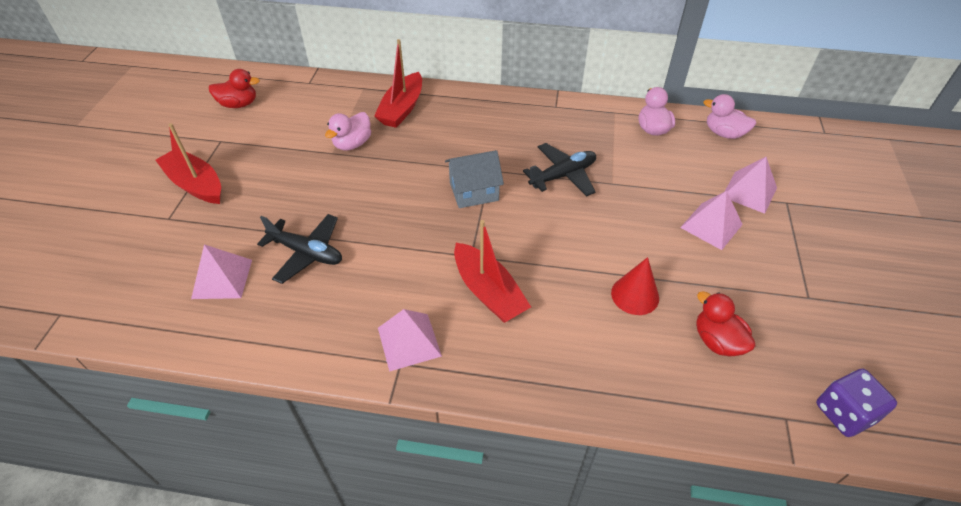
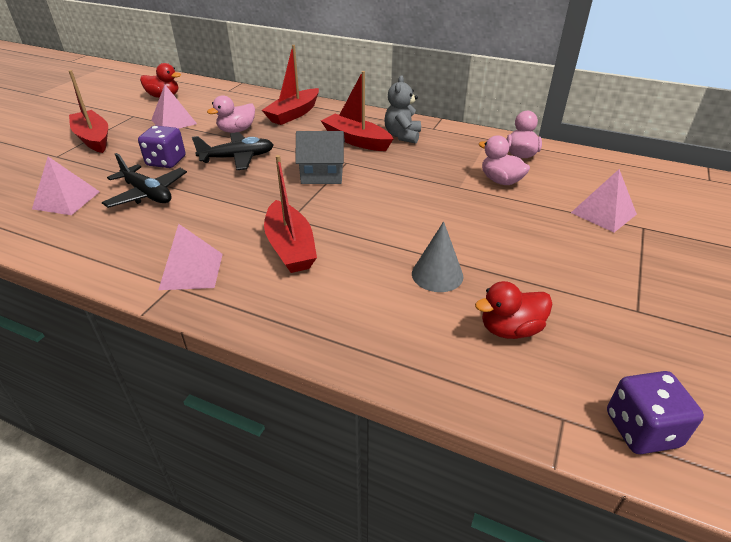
camera: 15 degrees right, 10 degrees down
black plane [523,143,596,197] -> black plane moved to [192,132,273,171]
red cone [611,257,659,315] -> grey cone [412,221,463,292]
pink pyramid [680,191,743,250] -> pink pyramid moved to [151,85,197,129]
red duck [696,291,756,356] -> red duck turned 90 degrees counterclockwise [475,281,552,339]
pink duck [703,94,756,139] -> pink duck moved to [479,135,530,185]
none -> purple dice [138,126,185,168]
none -> red boat [321,71,393,151]
none -> grey teddy bear [384,76,421,144]

